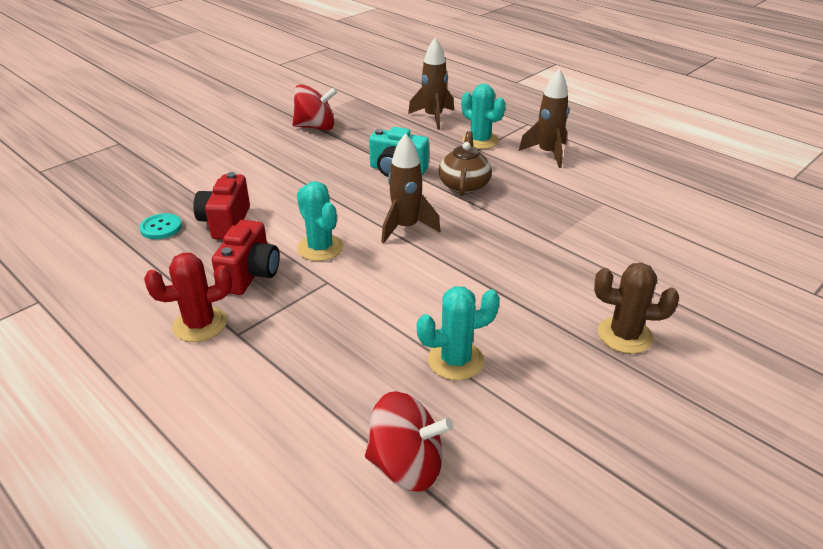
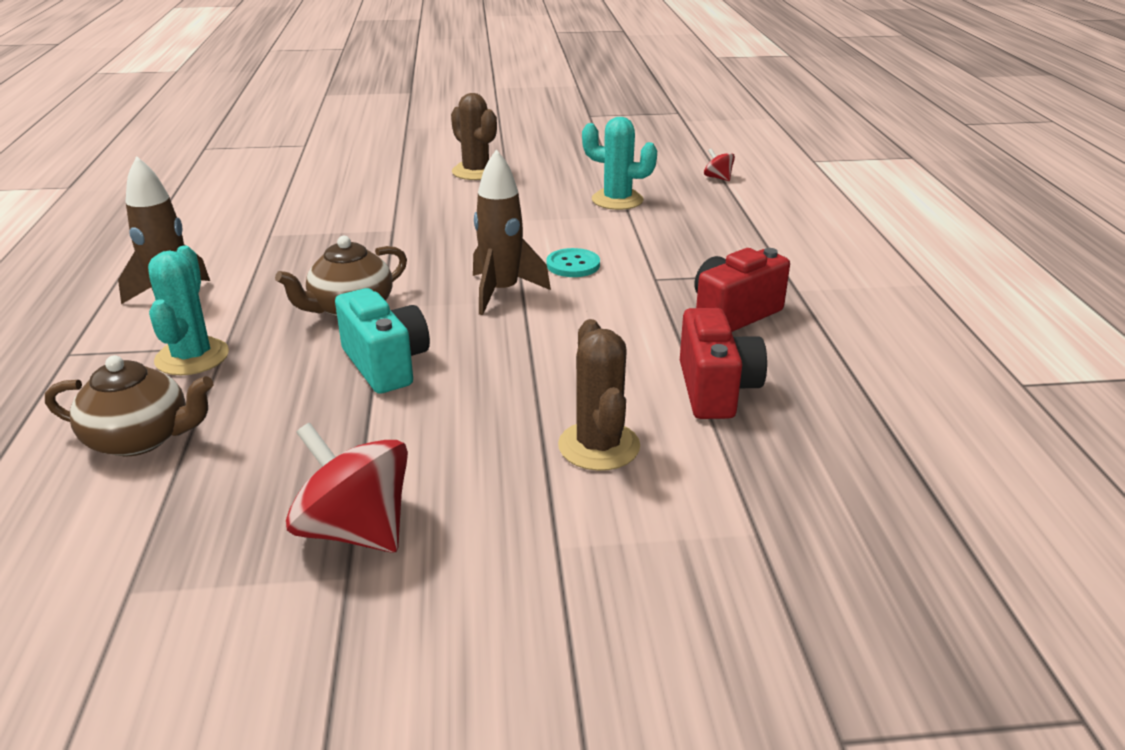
camera: 140 degrees left, 5 degrees down
turquoise button [139,213,182,239] -> turquoise button moved to [546,248,600,277]
red cactus [144,253,232,342] -> none
red camera [193,172,250,240] -> red camera turned 45 degrees counterclockwise [680,308,767,419]
turquoise cactus [297,181,343,261] -> none
red spinning top [365,391,453,492] -> red spinning top [704,148,735,181], size x0.47
brown rocket [408,38,454,130] -> brown teapot [45,355,214,456]
none -> brown cactus [558,319,640,471]

